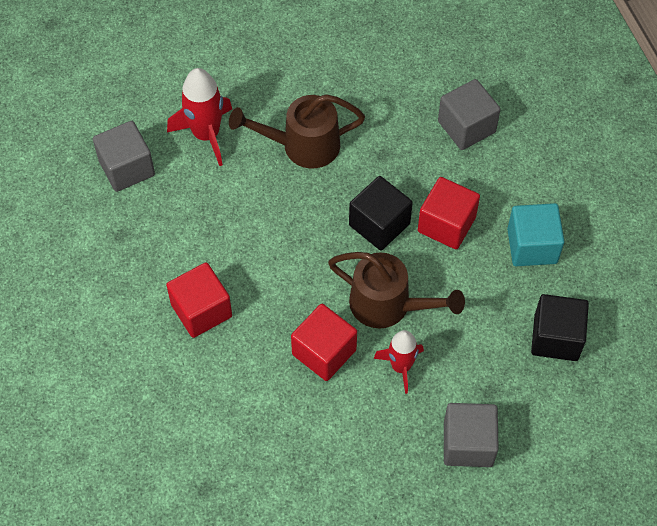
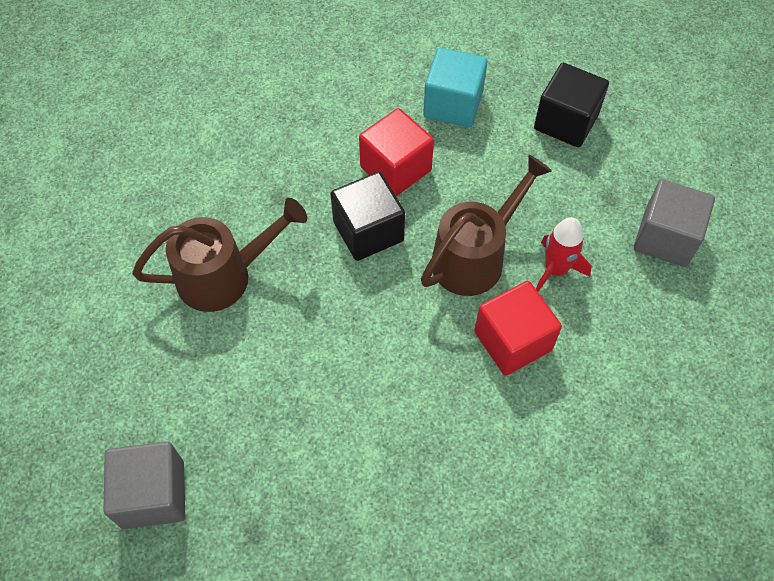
camera: 70 degrees left, 0 degrees up
red cube [166,262,232,338] -> none
red rocket [167,68,232,166] -> none
brown watering can [229,94,365,168] -> brown watering can turned 120 degrees counterclockwise [132,198,307,312]
grey cube [438,79,500,150] -> none

